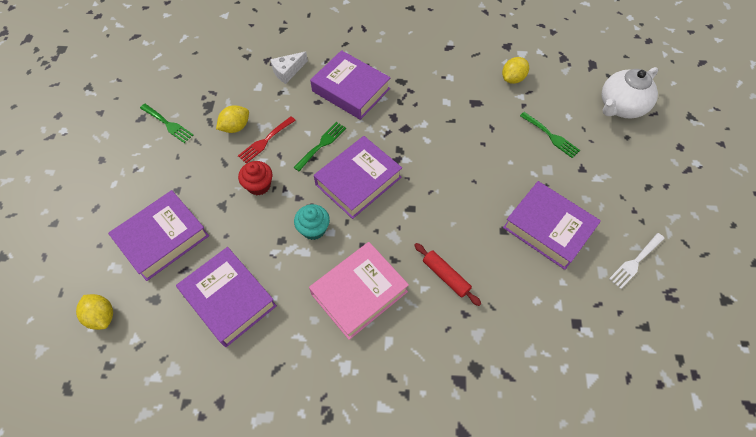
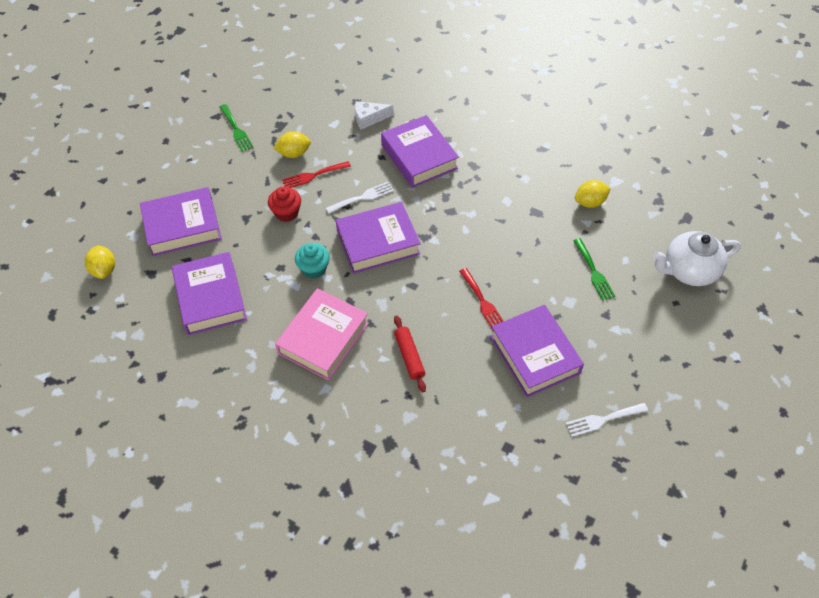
camera: 25 degrees right, 5 degrees down
green fork [293,122,346,171] -> white fork [326,182,394,214]
pink book [309,242,409,340] -> pink book turned 45 degrees counterclockwise [275,288,369,381]
none -> red fork [459,268,503,331]

